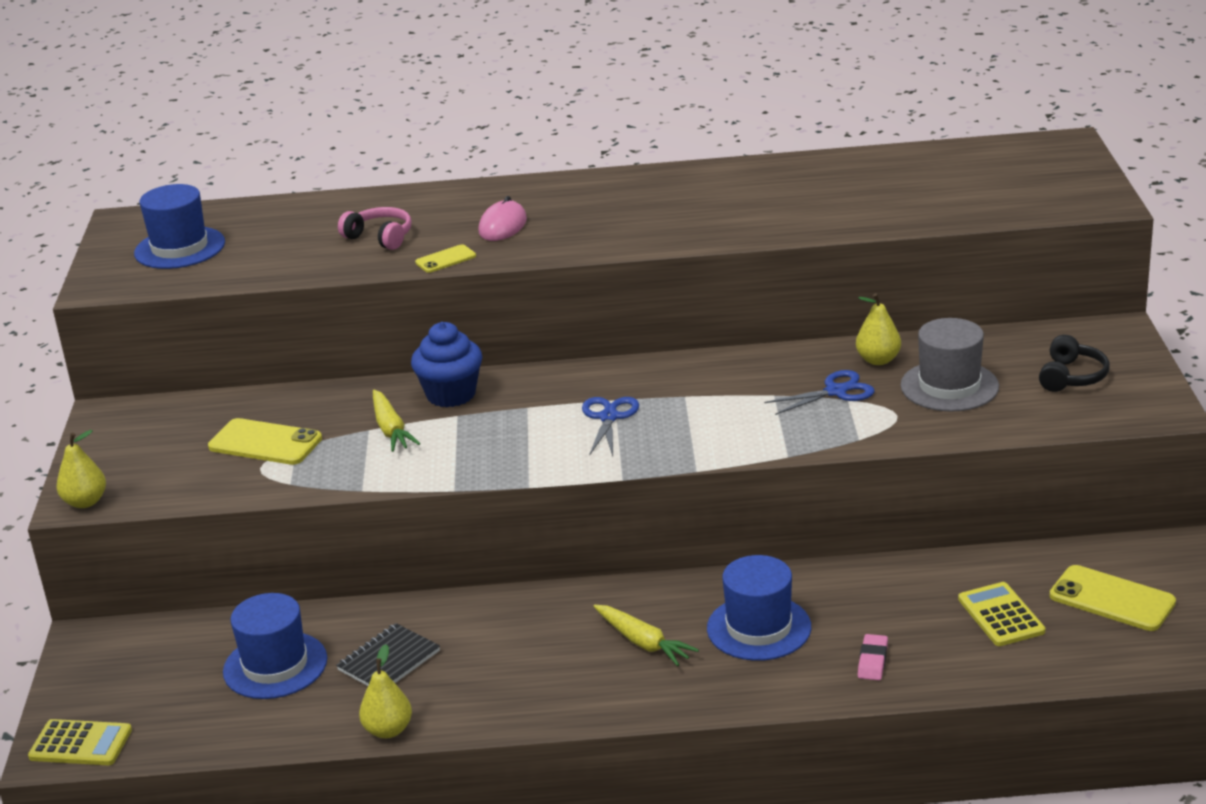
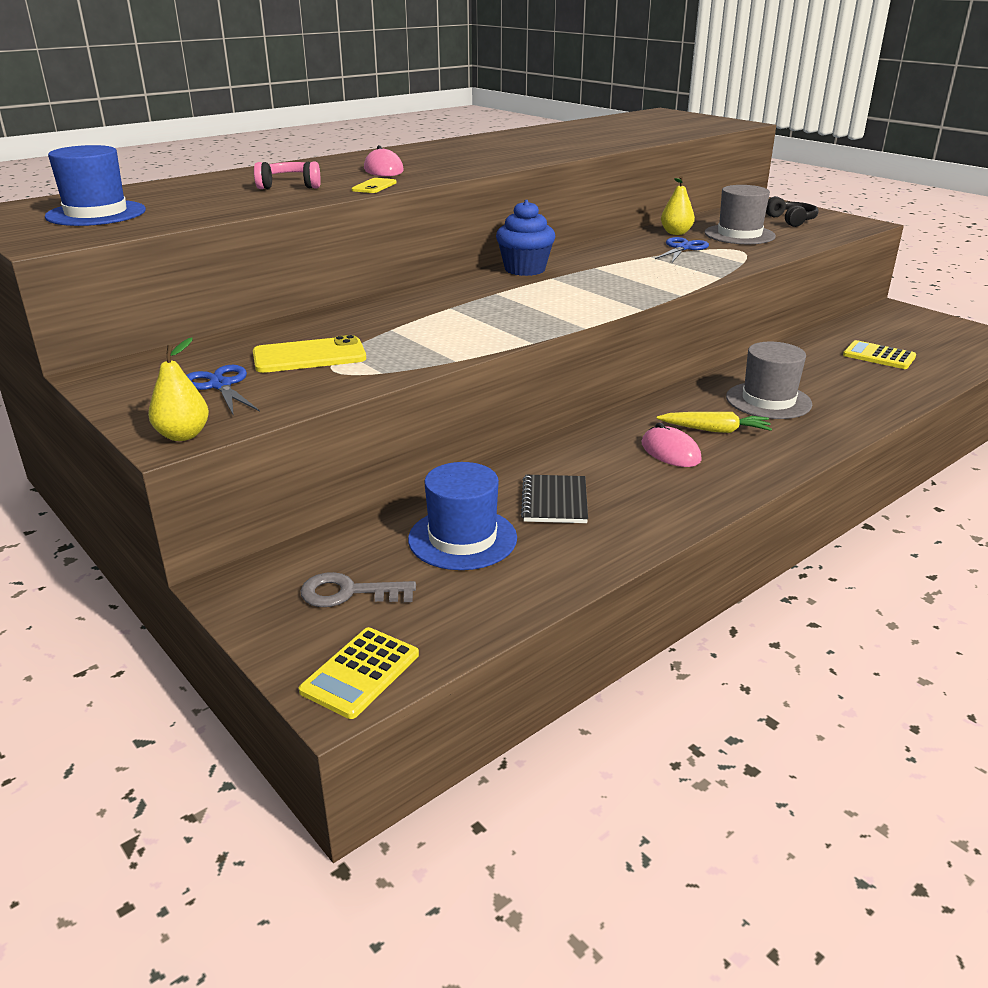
camera: 40 degrees left, 0 degrees up
yellow calculator [28,719,132,765] -> yellow calculator turned 150 degrees clockwise [299,627,419,719]
yellow pear [359,644,412,738] -> none
yellow carrot [373,390,420,452] -> none
blue cupcake [411,322,482,407] -> blue cupcake moved to [496,200,555,276]
blue scissors [582,397,639,456] -> blue scissors moved to [186,365,260,416]
blue hat [707,555,811,661] -> grey hat [726,342,812,419]
pink eraser [858,634,888,680] -> none
yellow phone [1050,565,1176,631] -> none
none -> grey key [300,572,416,607]
none -> pink mouse [642,423,702,467]

